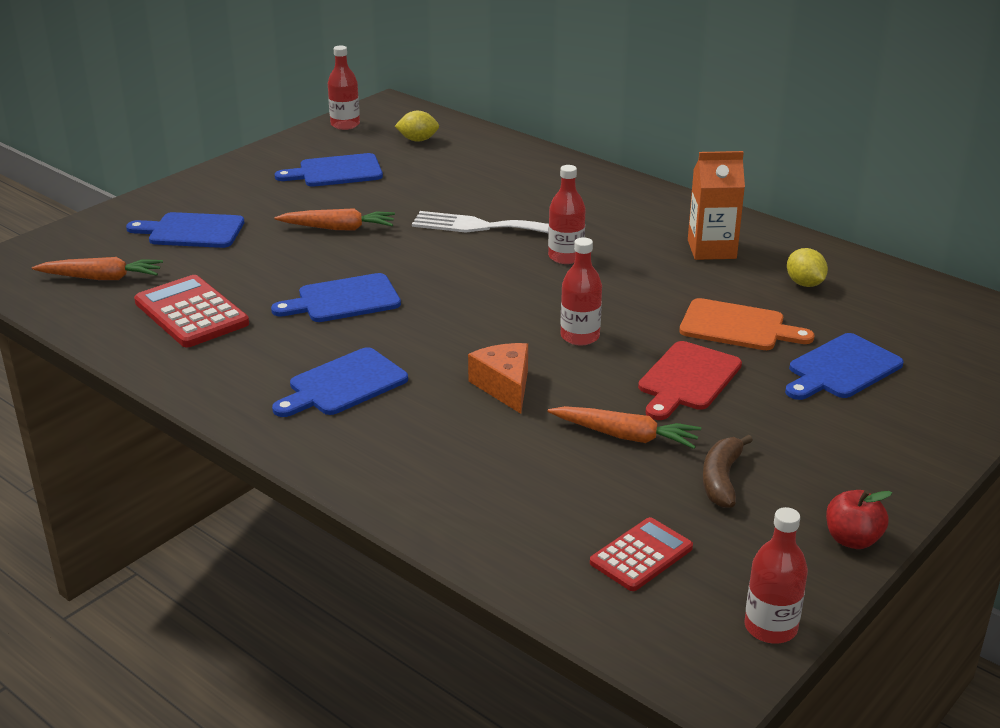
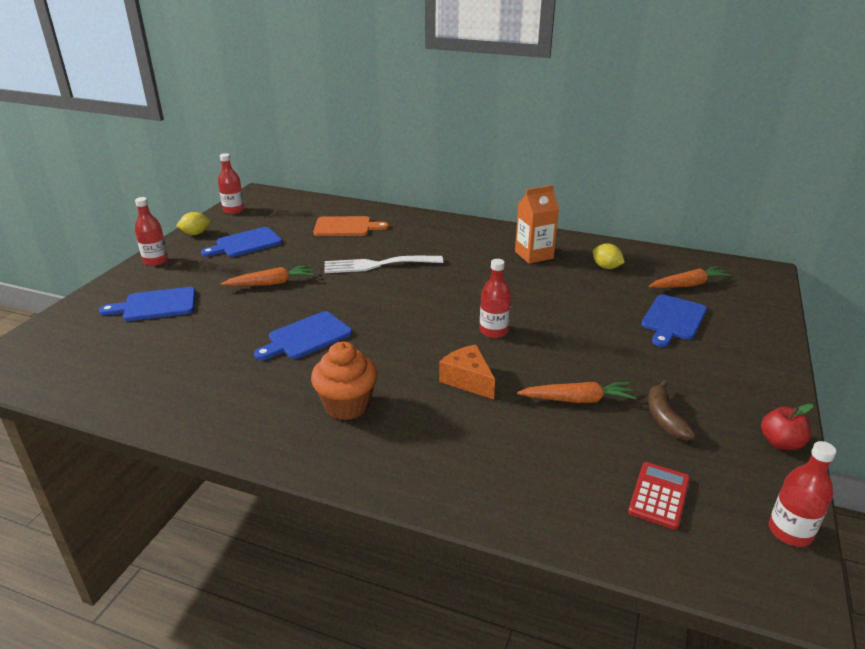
camera: 20 degrees left, 0 degrees up
orange carrot [32,257,163,280] -> orange carrot moved to [649,266,731,288]
red calculator [134,275,249,347] -> none
blue cutting board [272,347,408,417] -> orange cupcake [311,341,378,420]
yellow lemon [395,111,439,142] -> yellow lemon moved to [176,212,211,235]
red bottle [548,165,586,264] -> red bottle moved to [135,197,168,266]
red cutting board [638,341,742,420] -> none
orange cutting board [679,298,814,350] -> orange cutting board moved to [313,216,389,236]

